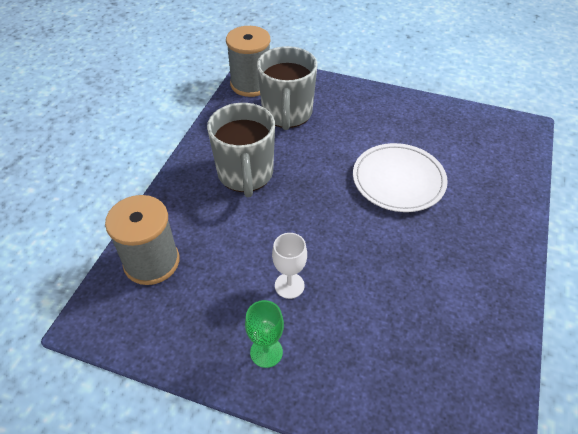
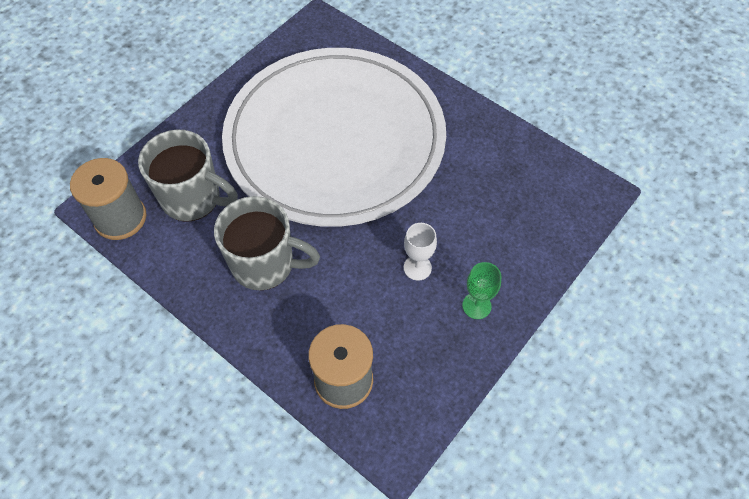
camera: 70 degrees left, 10 degrees up
white plate [353,143,448,212] -> white plate [222,48,446,227], size x2.37

